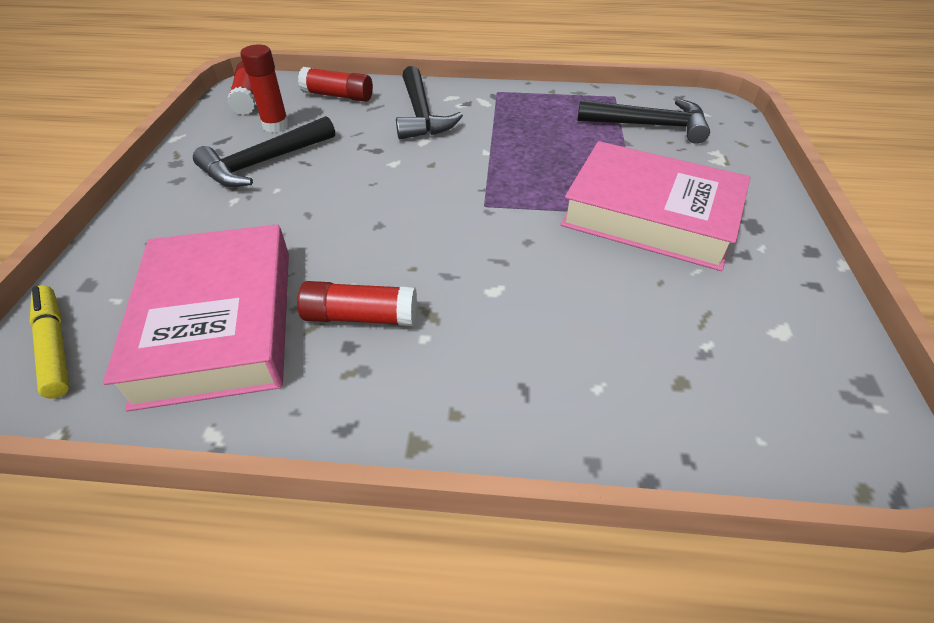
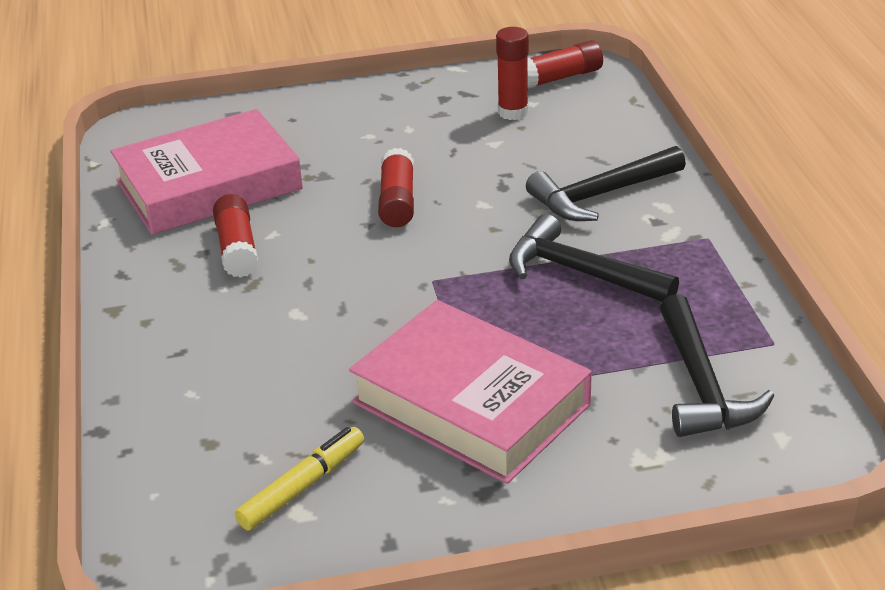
camera: 75 degrees right, 10 degrees down
yellow marker [30,285,69,399] -> yellow marker moved to [235,427,364,530]
black hammer [193,116,335,187] -> black hammer moved to [509,214,679,302]
red glue stick [298,67,373,102] -> red glue stick moved to [378,148,414,227]
pink book [561,141,750,271] -> pink book turned 60 degrees counterclockwise [349,300,592,484]

